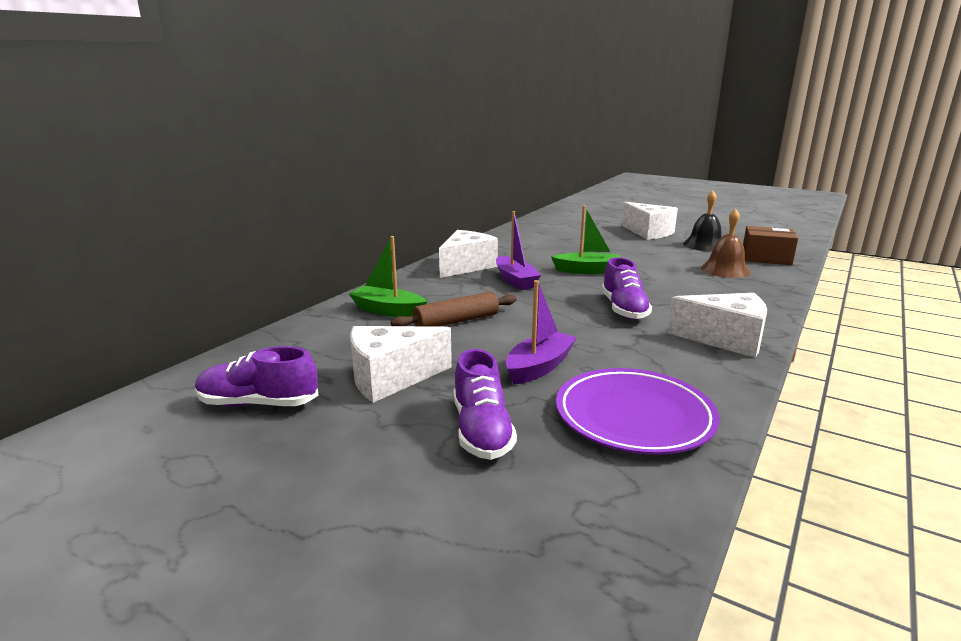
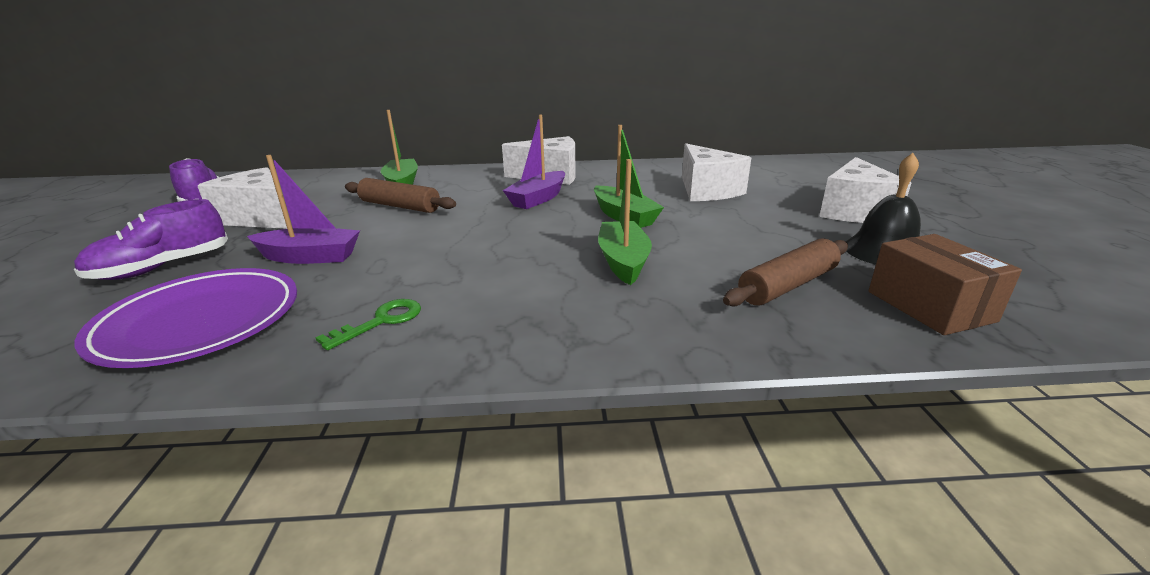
camera: 55 degrees right, 5 degrees up
purple shoe [601,257,652,320] -> none
white cheese [667,293,767,358] -> white cheese moved to [682,143,751,201]
brown bell [701,209,751,278] -> brown rolling pin [723,238,848,306]
none -> green key [315,299,421,350]
none -> green boat [598,159,652,285]

